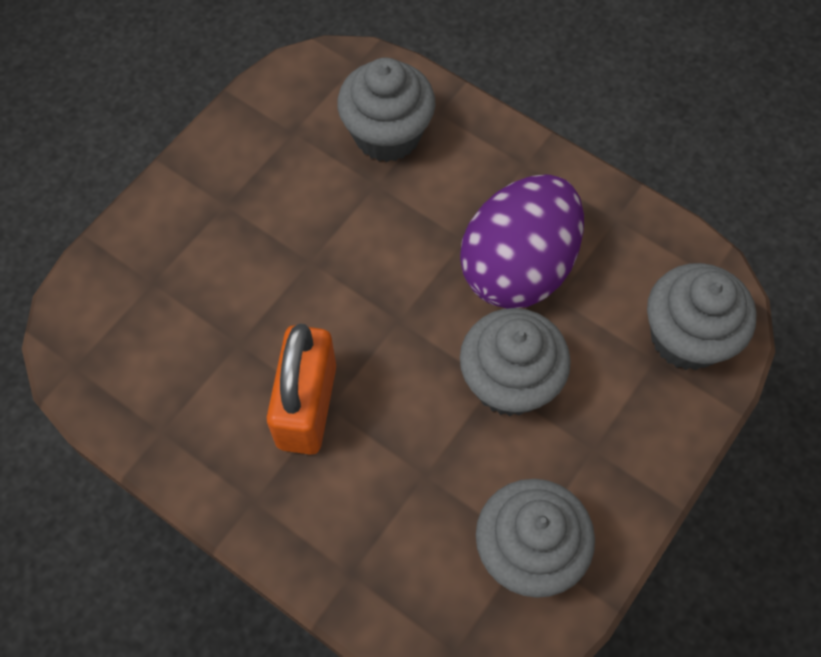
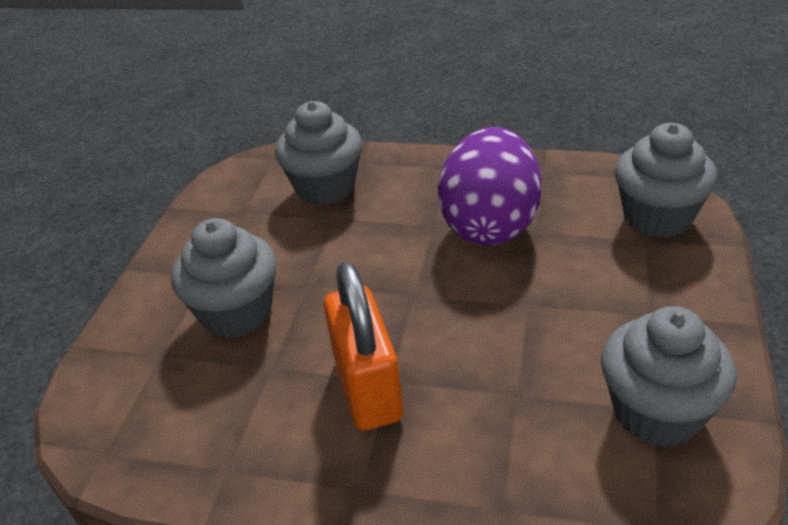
camera: 20 degrees left, 25 degrees down
grey cupcake [460,308,571,416] -> grey cupcake moved to [171,218,277,338]

